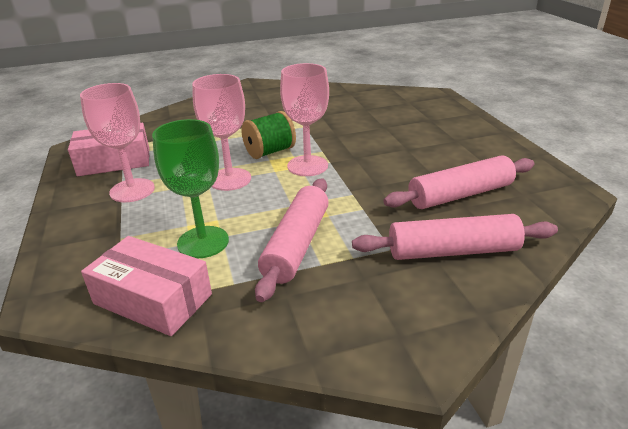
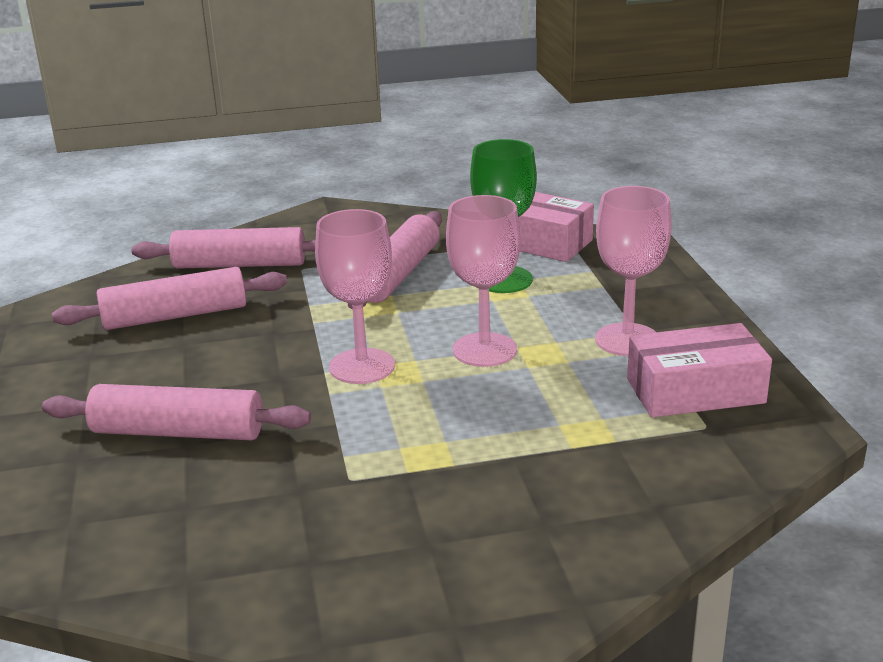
camera: 175 degrees left, 5 degrees down
green spool [241,111,296,159] -> none
none -> pink rolling pin [42,384,311,440]

